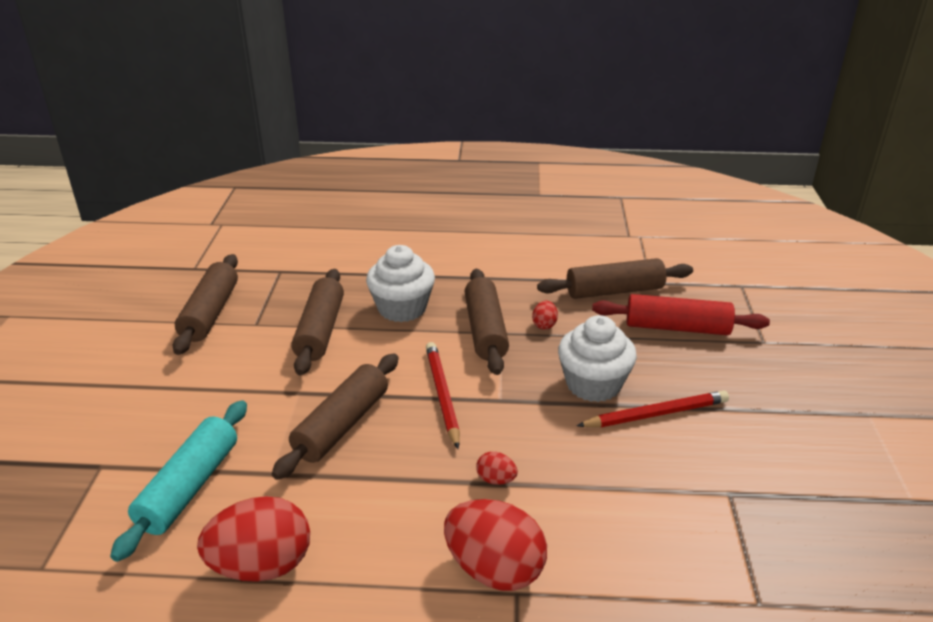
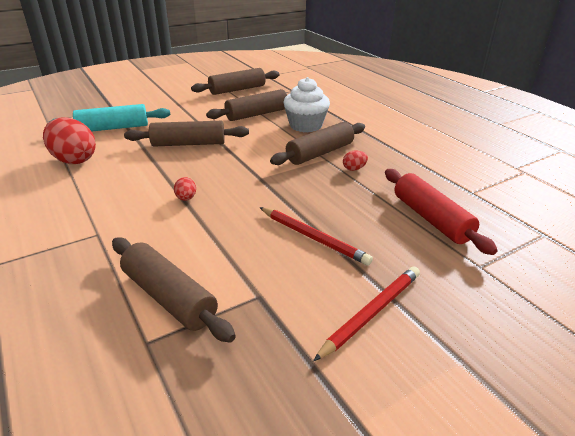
camera: 55 degrees right, 0 degrees up
red pencil [426,342,460,449] -> red pencil moved to [313,267,420,361]
red egg [444,499,547,591] -> none
brown rolling pin [537,258,693,299] -> brown rolling pin moved to [112,237,236,342]
white cupcake [558,315,637,402] -> none

